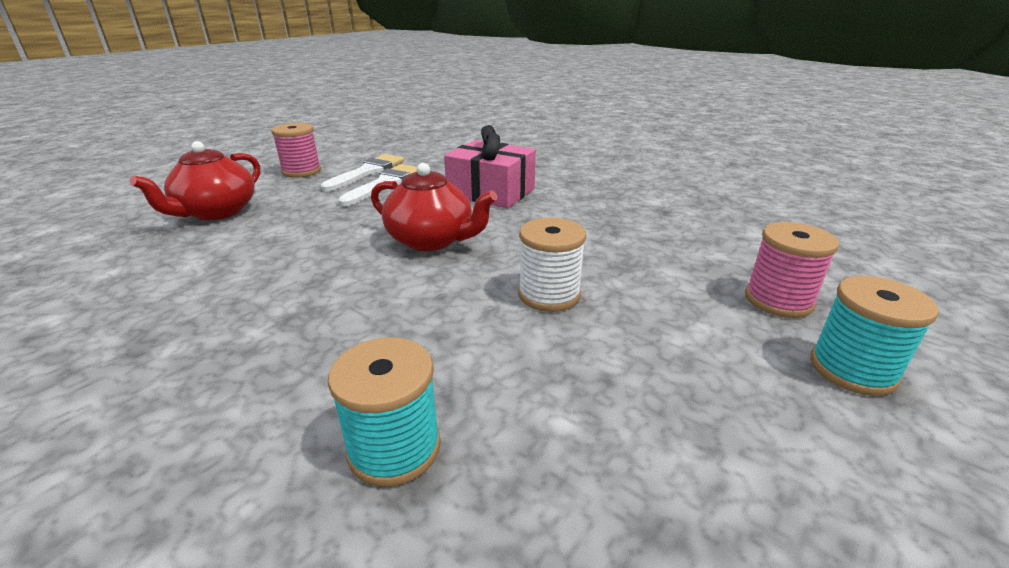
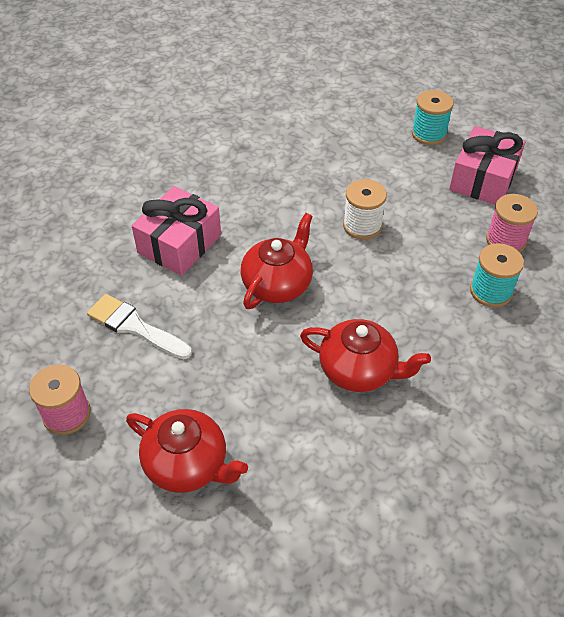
camera: 85 degrees left, 20 degrees up
white brush [321,154,404,191] -> none
pink spool [745,222,839,318] -> pink spool moved to [486,194,538,252]
none -> red teapot [300,319,431,392]
none -> pink gift [449,126,526,205]

